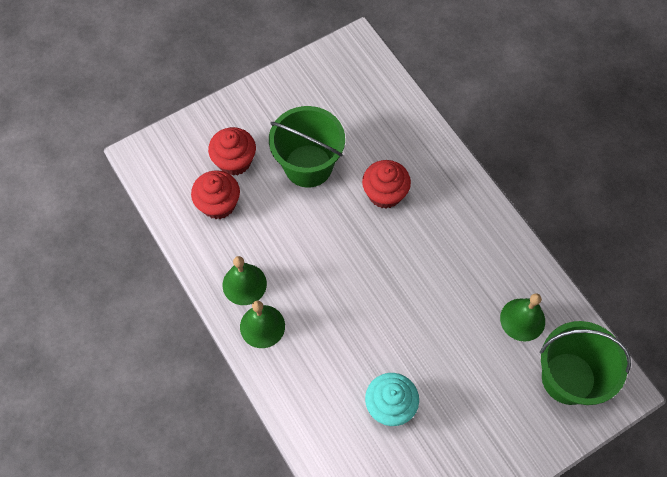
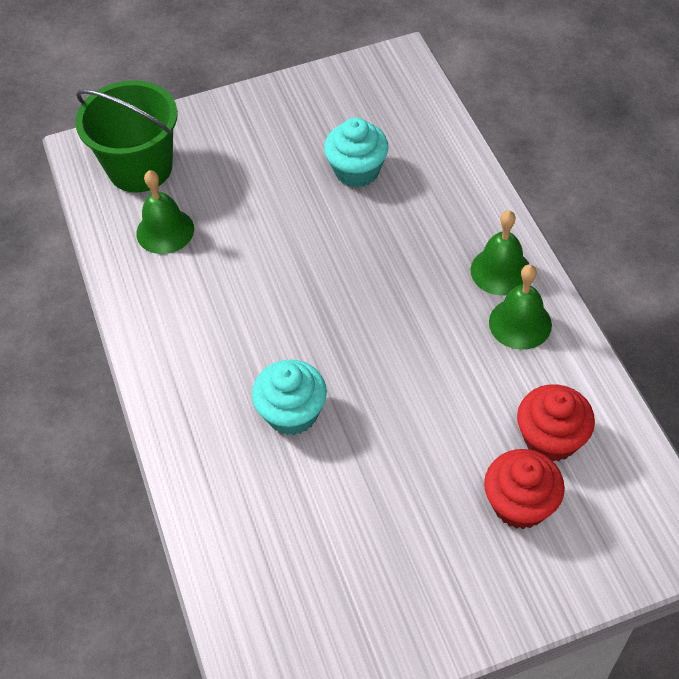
camera: 165 degrees left, 10 degrees down
green bucket [269,106,345,188] -> none
red cupcake [362,160,411,209] -> turquoise cupcake [252,360,327,435]

